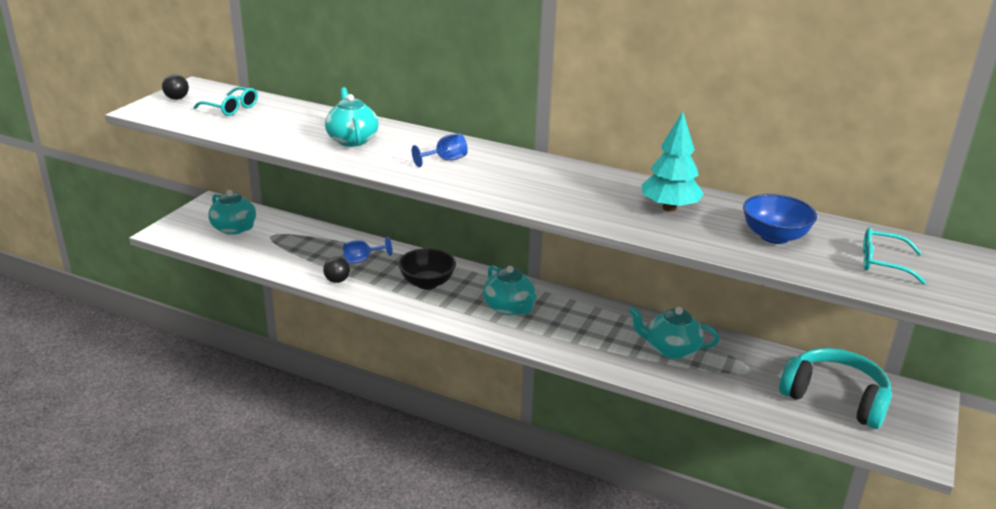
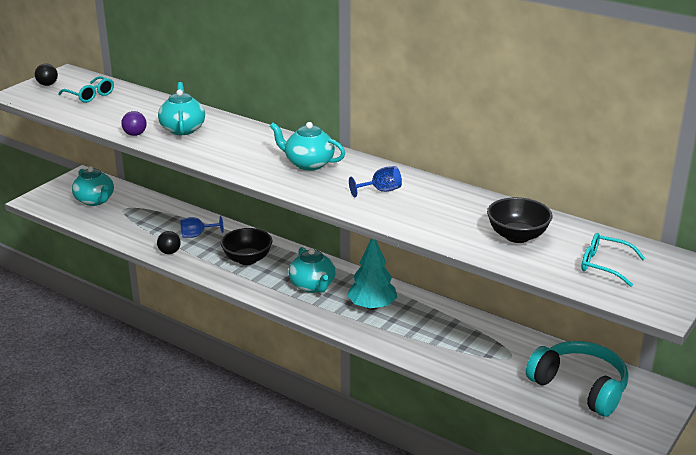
camera: 10 degrees right, 0 degrees up
blue goblet [412,133,468,167] -> blue goblet moved to [349,166,402,197]
turquoise teapot [629,307,719,359] -> turquoise teapot moved to [270,122,345,171]
turquoise tree [642,111,704,212] -> turquoise tree moved to [347,238,397,310]
blue bowl [743,194,817,244] -> black bowl [487,197,553,243]
none -> purple ball [121,111,147,136]

